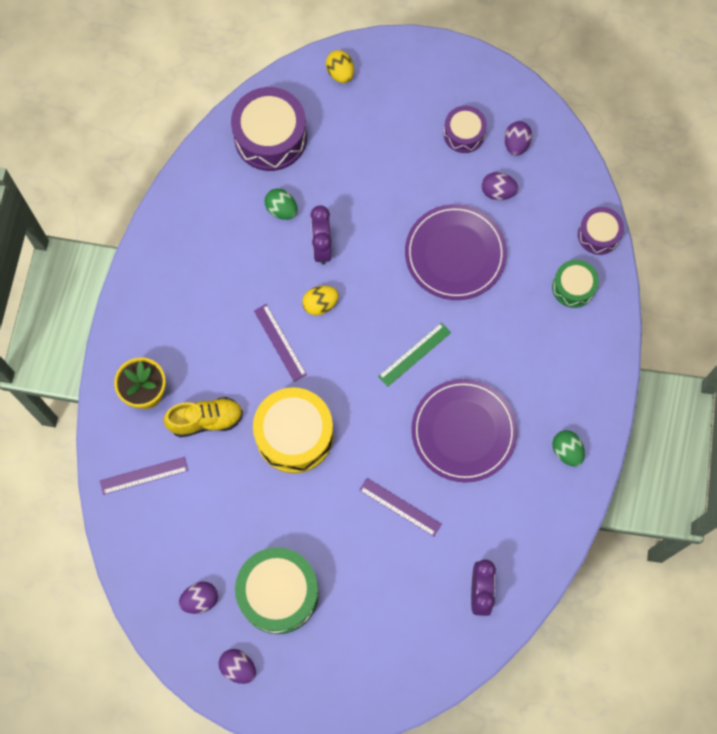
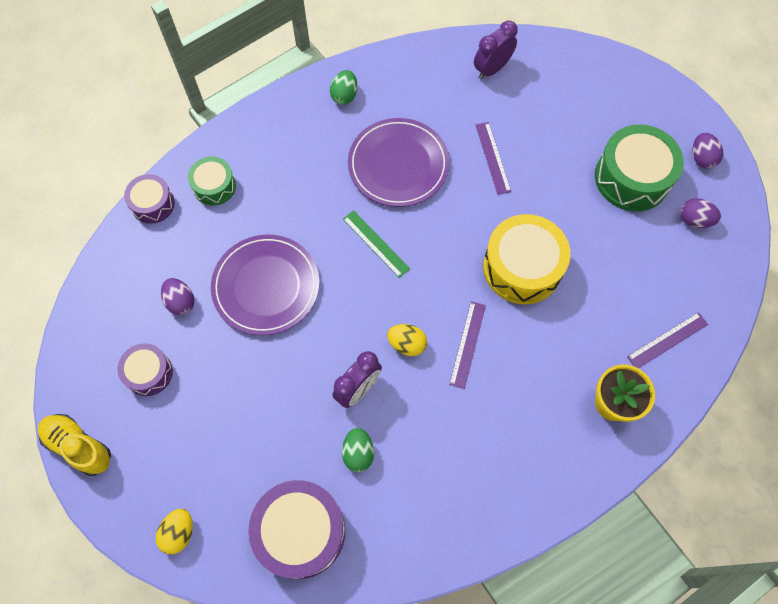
camera: 135 degrees left, 5 degrees down
purple ruler [100,457,188,495] -> purple ruler turned 60 degrees counterclockwise [627,312,708,368]
yellow shoe [163,397,243,437] -> yellow shoe moved to [38,414,111,476]
green ruler [378,322,451,387] -> green ruler turned 45 degrees clockwise [343,210,410,278]
purple egg [504,121,532,156] -> none

